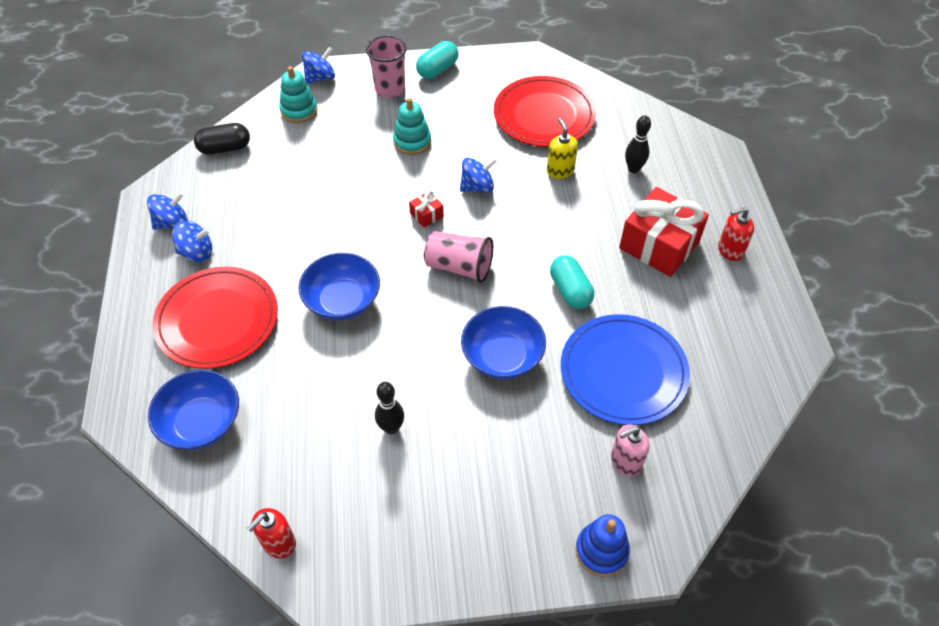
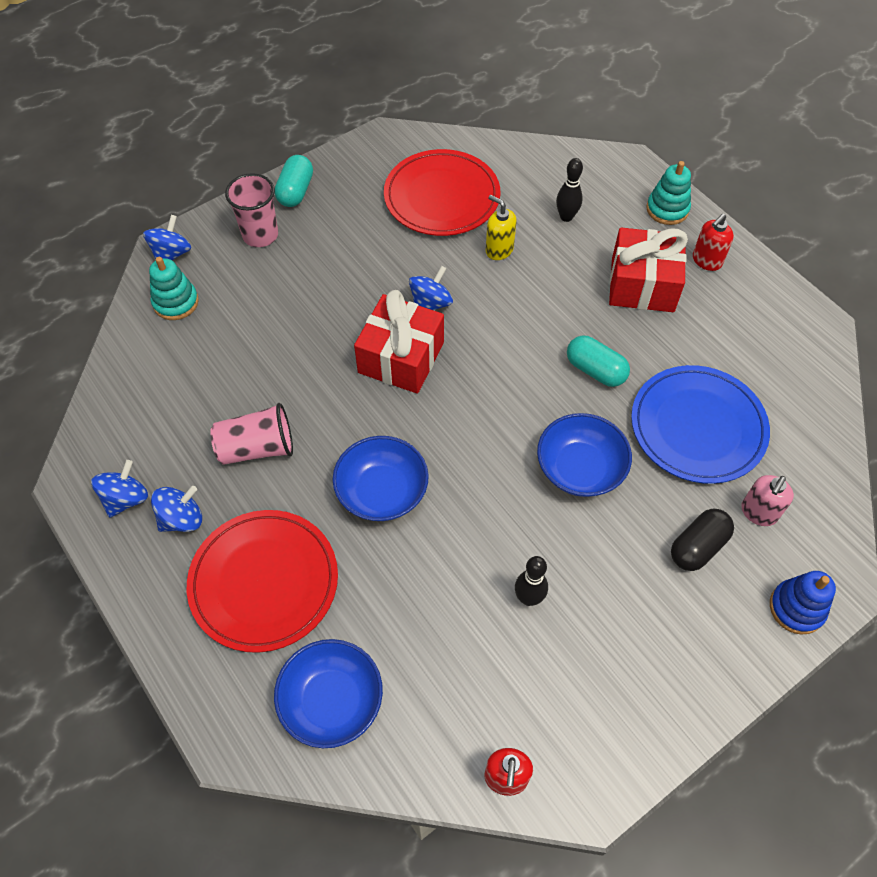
camera: 30 degrees left, 5 degrees up
black capsule [194,123,250,155] -> black capsule moved to [671,509,734,571]
turquoise stacking toy [393,98,431,155] -> turquoise stacking toy moved to [647,161,691,225]
red gift [409,190,444,228] -> red gift [354,290,444,394], size x2.35
pink cup [424,231,493,283] -> pink cup moved to [210,403,293,465]

